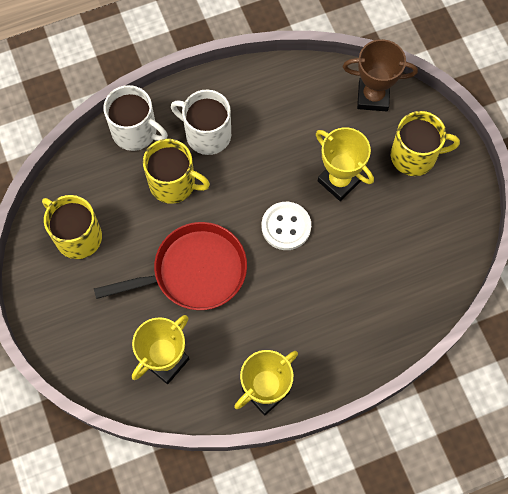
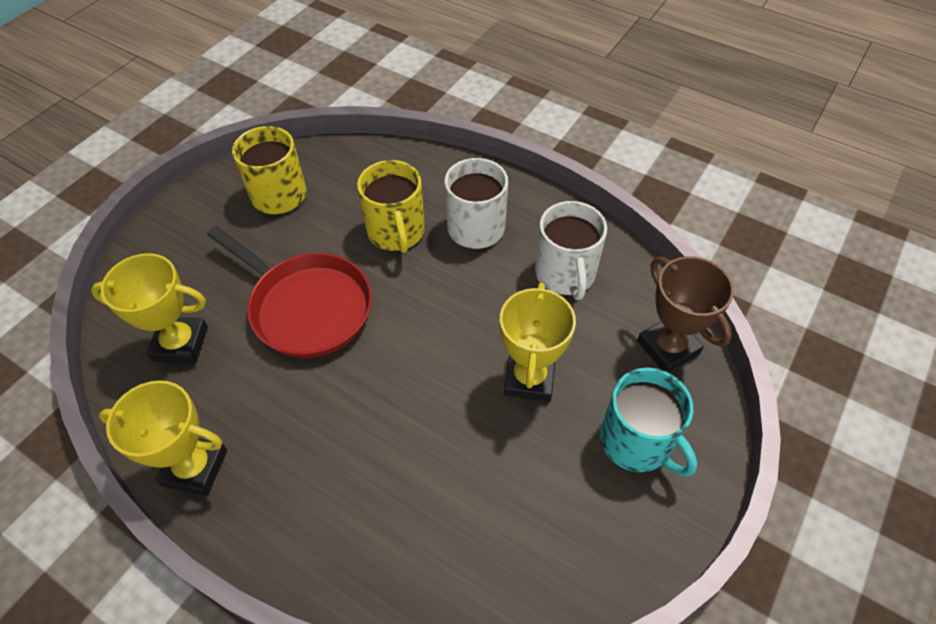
camera: 55 degrees right, 15 degrees down
white mug [103,85,168,151] -> white mug moved to [535,201,607,300]
white button [261,202,311,250] -> none
yellow mug [391,111,460,176] -> turquoise mug [600,368,697,477]

